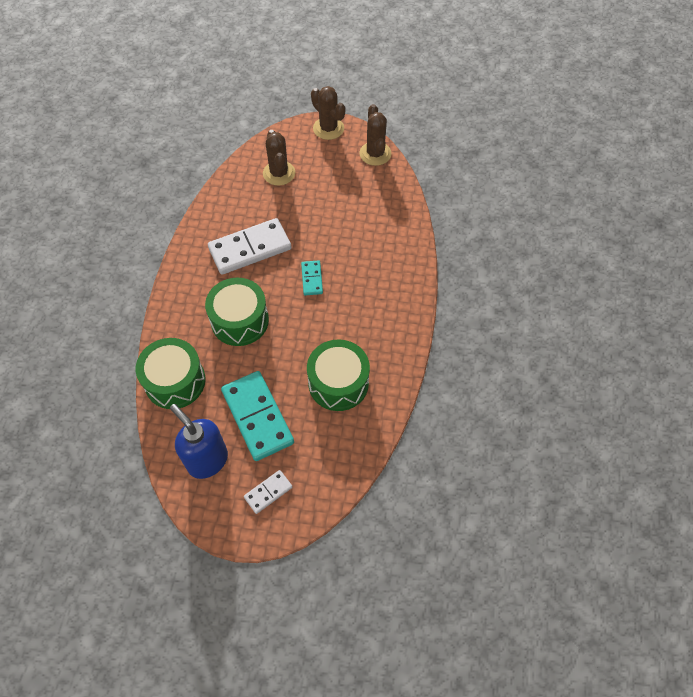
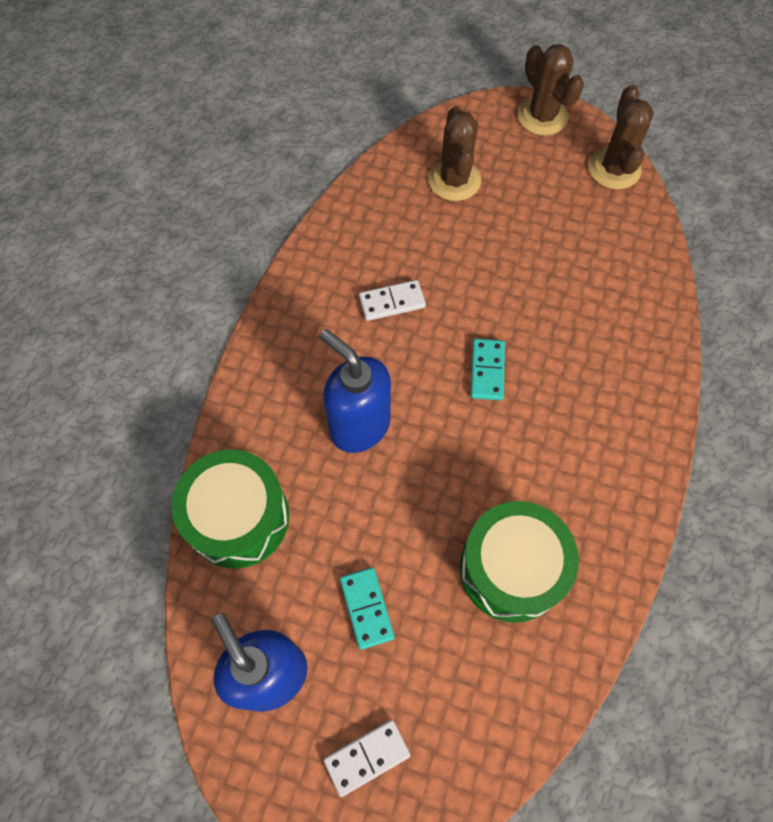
camera: 10 degrees right, 5 degrees up
green drum [205,278,269,346] -> blue soap dispenser [319,329,391,453]
white domino [208,218,292,275] -> white domino [359,280,426,321], size x0.49
turquoise domino [221,371,294,461] -> turquoise domino [340,567,395,650], size x0.49

